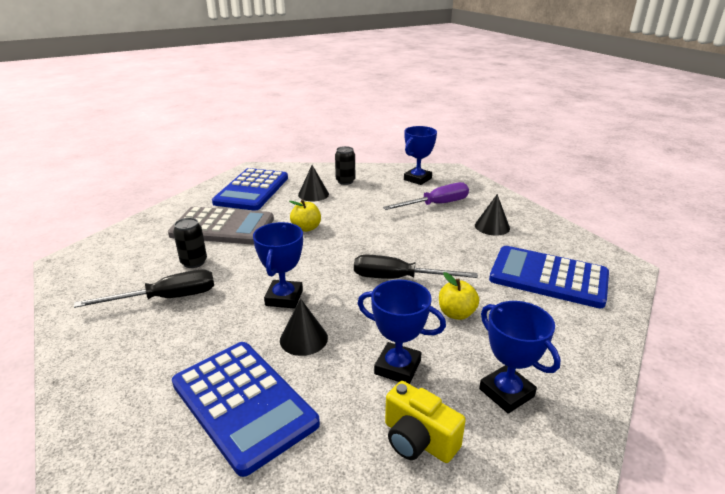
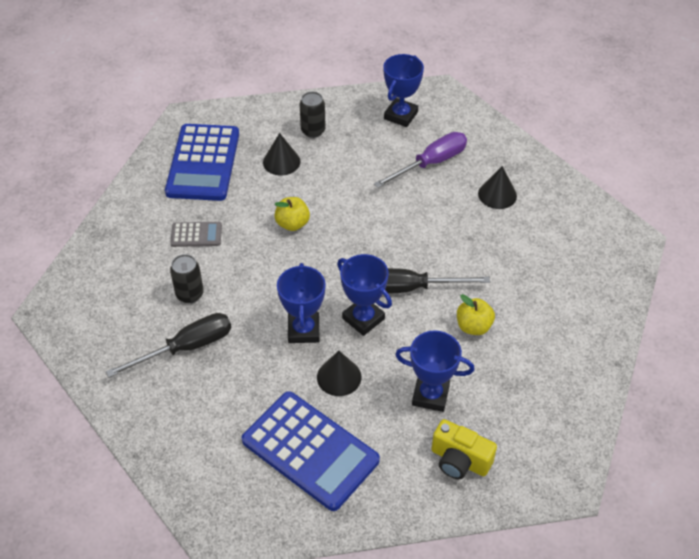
camera: 10 degrees left, 20 degrees up
grey calculator [168,207,274,245] -> grey calculator [170,222,222,247], size x0.47
blue trophy [479,301,561,414] -> blue trophy moved to [337,254,392,336]
blue calculator [489,246,609,309] -> none

